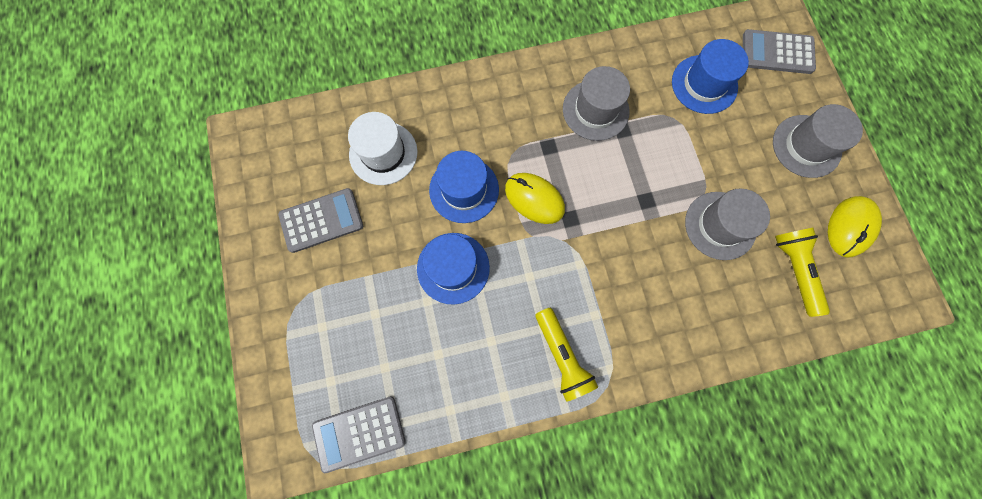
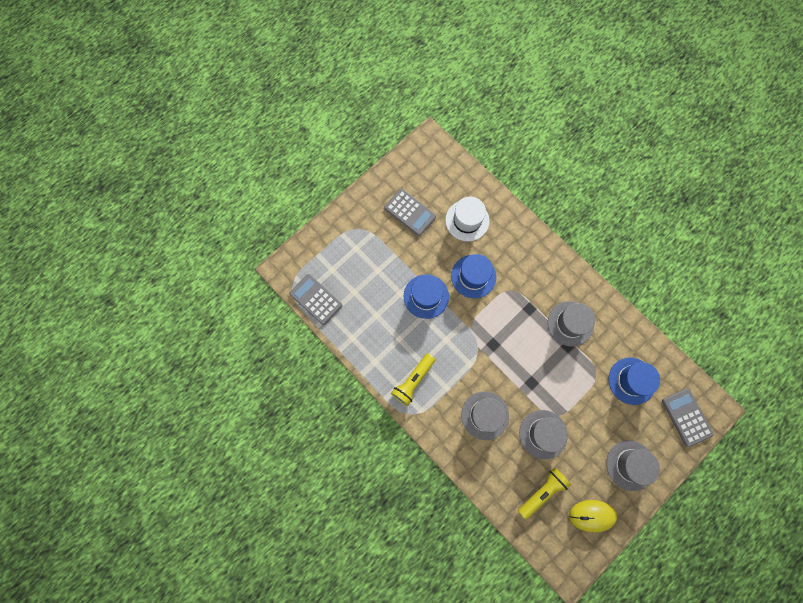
camera: 60 degrees right, 0 degrees up
yellow mouse [505,173,565,224] -> none
none -> grey hat [461,391,509,440]

